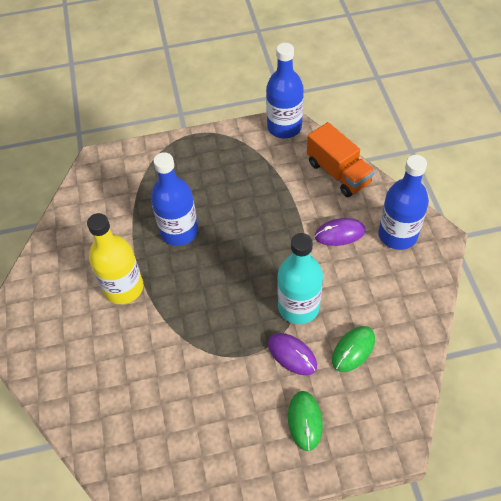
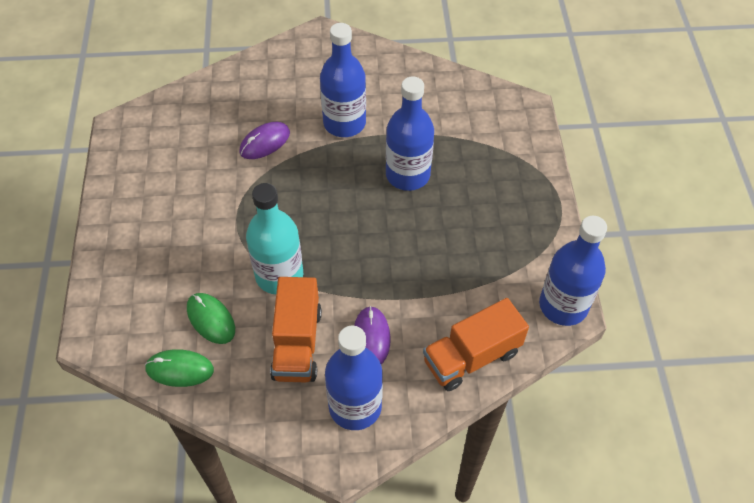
camera: 95 degrees right, 0 degrees up
yellow bottle [87,213,143,304] -> blue bottle [320,23,366,137]
purple mouse [268,333,317,375] -> purple mouse moved to [239,122,290,159]
green mouse [288,391,323,451] -> green mouse moved to [145,349,214,387]
none -> orange truck [270,277,322,382]

